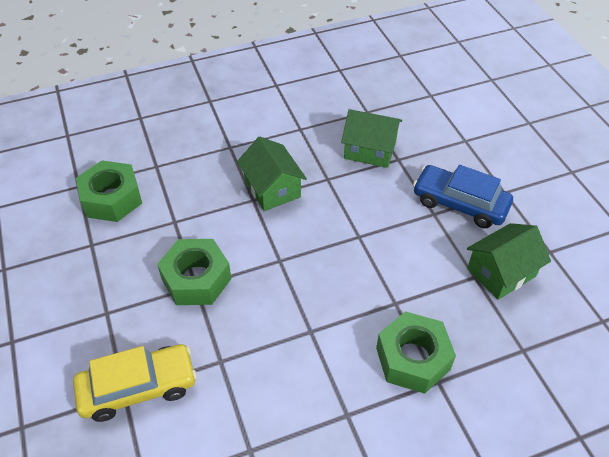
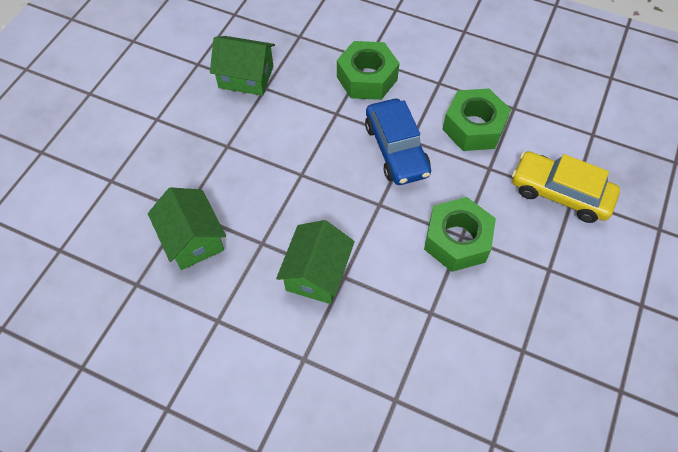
camera: 135 degrees left, 10 degrees up
green nut [76,160,142,222] -> green nut moved to [442,89,511,151]
blue car [413,165,513,228] -> blue car moved to [365,99,431,185]

